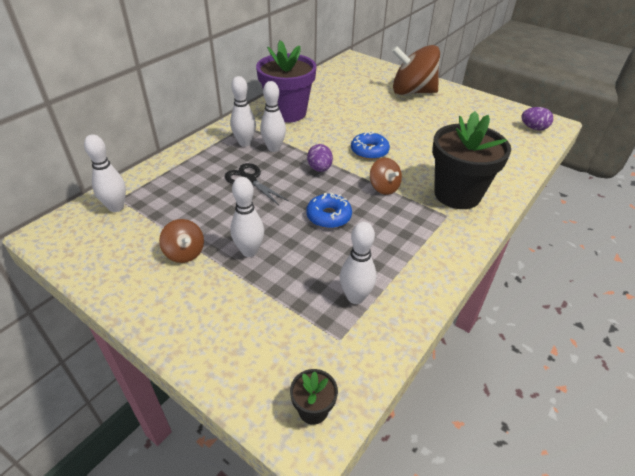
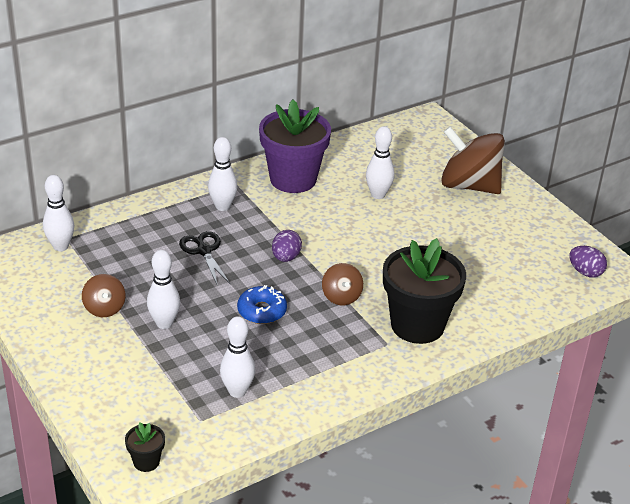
camera: 20 degrees right, 5 degrees down
white bowling pin [260,81,286,152] -> white bowling pin moved to [366,126,395,199]
blue donut [351,131,390,160] -> none

